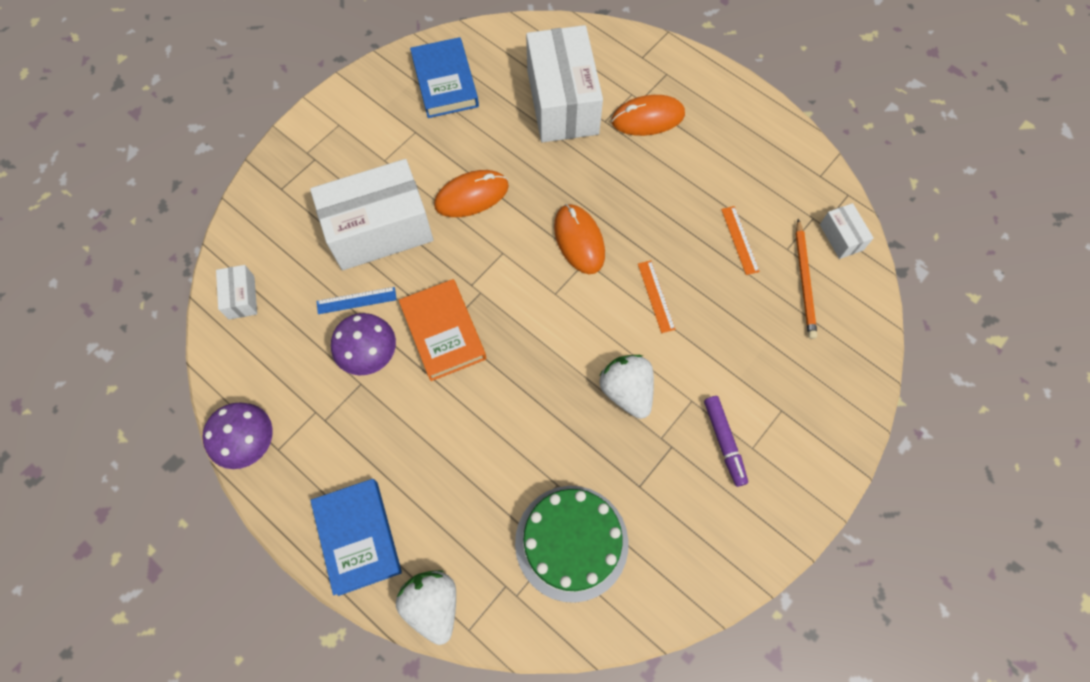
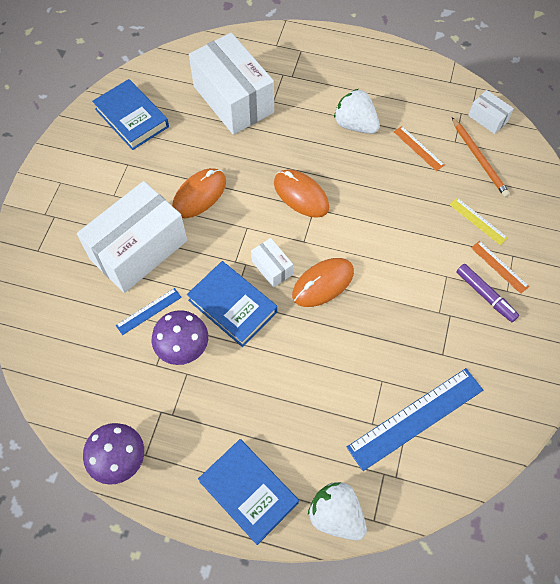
camera: 25 degrees left, 5 degrees down
white box [216,265,257,320] -> white box moved to [251,238,293,288]
orange book [399,279,486,381] -> blue book [187,261,277,347]
green cake [515,486,628,603] -> blue ruler [346,368,483,471]
white strawberry [599,355,654,419] -> white strawberry moved to [334,89,380,134]
orange mouse [612,95,685,136] -> orange mouse moved to [292,258,354,307]
orange ruler [638,260,676,333] -> orange ruler moved to [471,241,529,294]
none -> yellow ruler [449,198,508,245]

